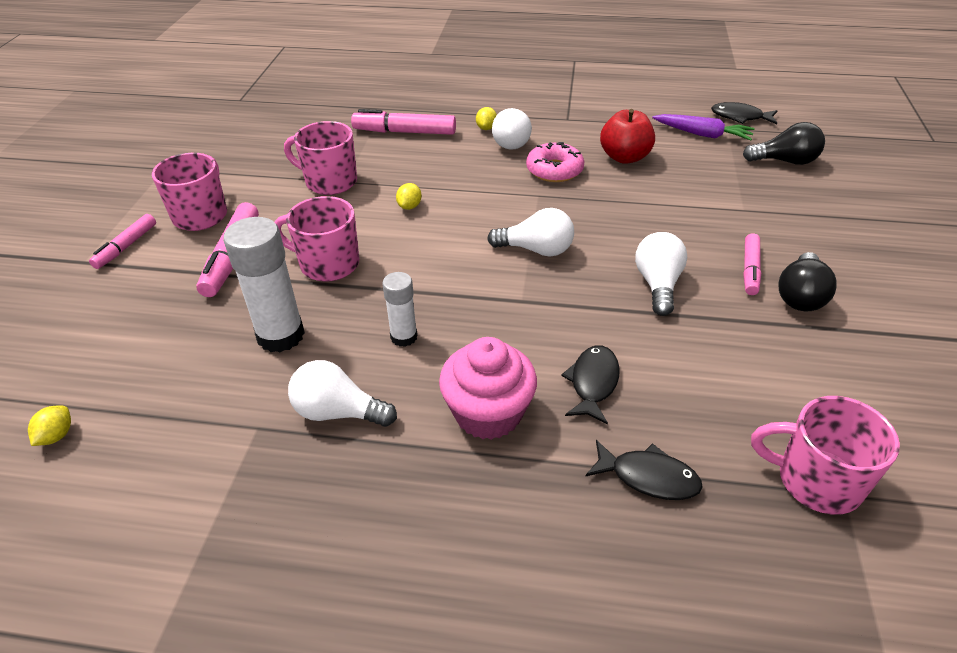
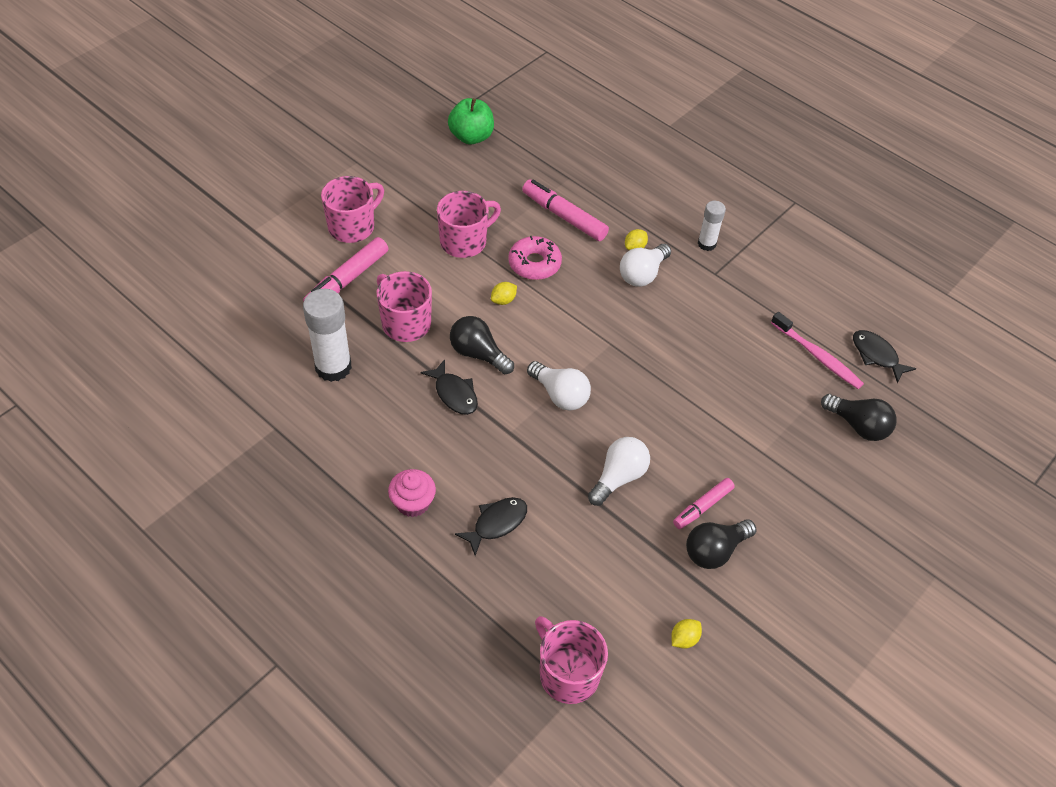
camera: 30 degrees right, 10 degrees up
yellow lemon [28,406,71,446] -> yellow lemon moved to [671,619,702,649]
pink marker [89,214,156,269] -> none
pink mug [284,121,357,195] -> pink mug turned 90 degrees clockwise [437,191,501,258]
white light bulb [288,360,397,427] -> none
white glue stick [382,272,418,347] -> white glue stick moved to [698,201,726,251]
pink cupcake [439,337,537,440] -> pink cupcake [388,469,436,517], size x0.67
pink donut [526,142,584,182] -> pink donut moved to [508,236,562,280]
black fish [585,440,703,500] -> black fish moved to [420,359,478,415]
red apple [600,109,655,164] -> none
purple carrot [652,114,755,141] -> pink toothbrush [771,312,864,389]
none -> green apple [448,98,494,145]
none -> black light bulb [450,316,514,374]

